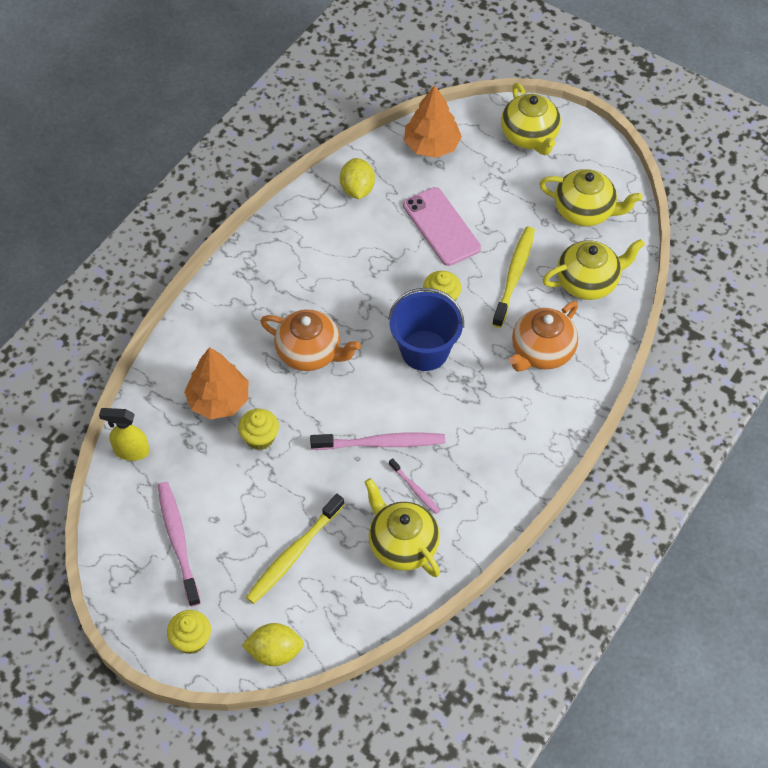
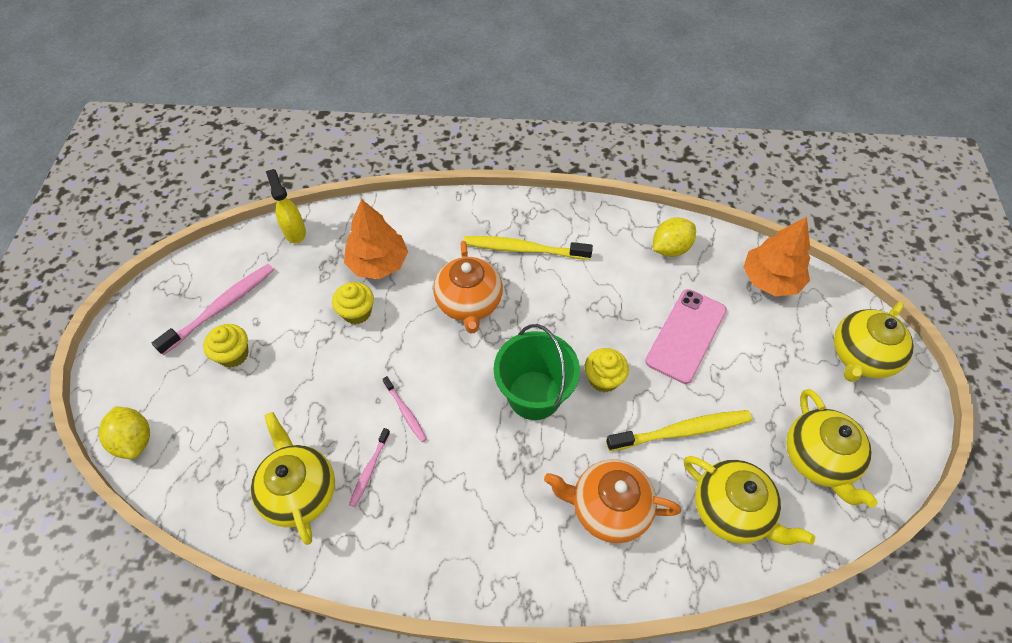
camera: 60 degrees right, 0 degrees up
yellow cupcake [167,610,211,654] -> yellow cupcake moved to [203,324,249,368]
yellow toothbrush [246,494,344,604] -> yellow toothbrush moved to [464,236,593,260]
pink toothbrush [310,433,445,450] -> pink toothbrush [383,376,427,442], size x0.54
yellow teapot [365,478,440,577] -> yellow teapot turned 45 degrees counterclockwise [251,412,335,545]
blue bucket [388,288,464,371] -> green bucket [494,324,580,420]

